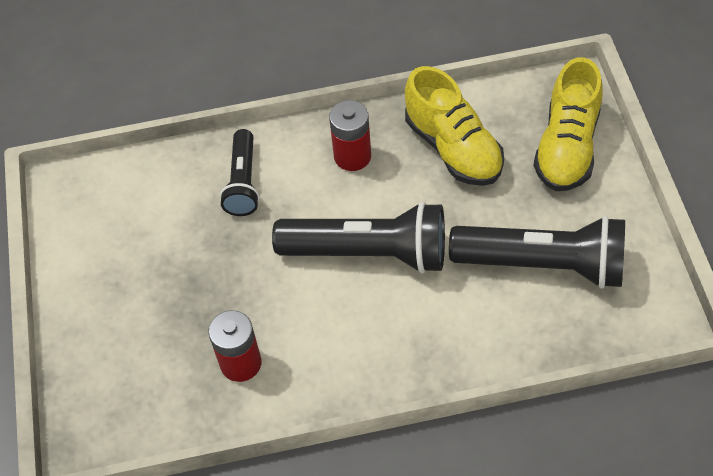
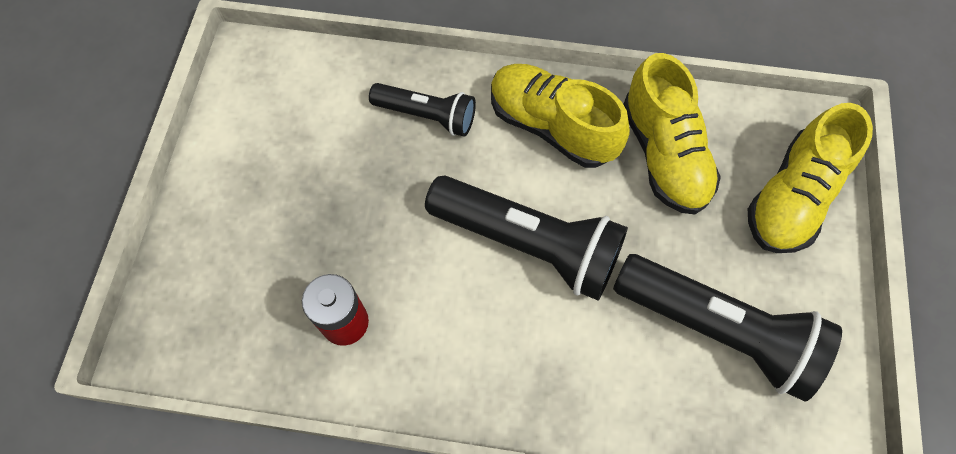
camera: 15 degrees right, 10 degrees up
black flashlight [220,129,260,216] -> black flashlight turned 90 degrees counterclockwise [369,83,476,137]
red battery [329,100,371,171] -> yellow shoe [491,64,630,168]

